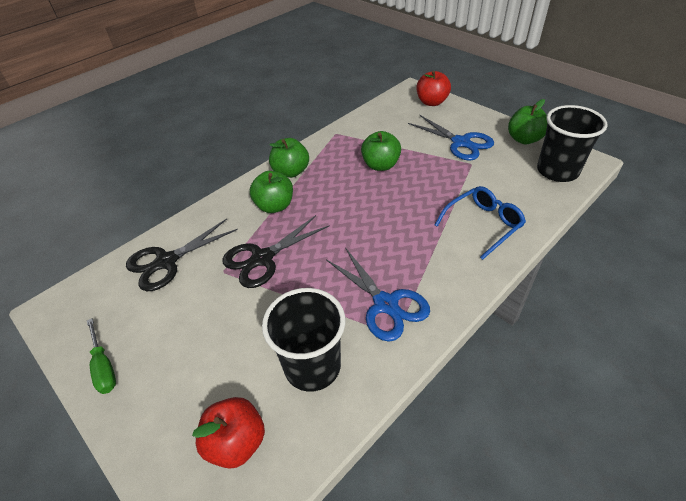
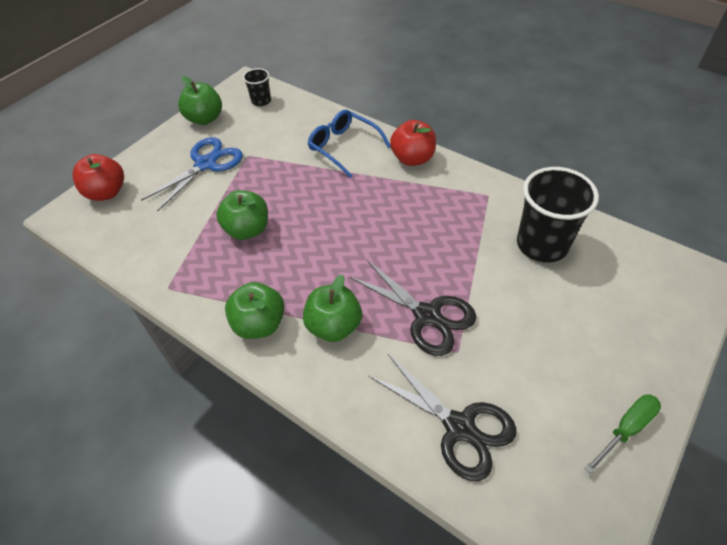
camera: 100 degrees left, 5 degrees up
red apple [192,397,265,469] -> red apple moved to [390,120,436,166]
blue scissors [326,247,430,341] -> none
black cup [537,105,607,182] -> black cup [243,68,271,106], size x0.50

